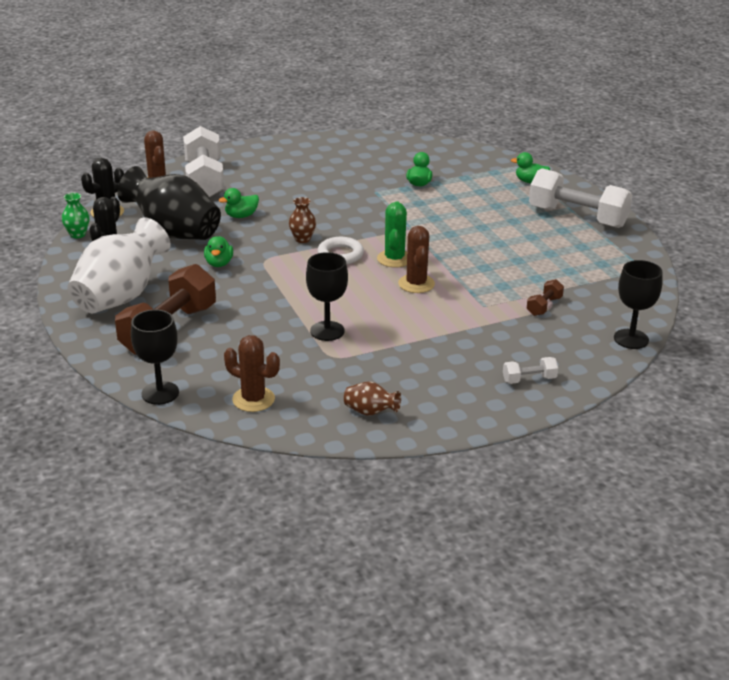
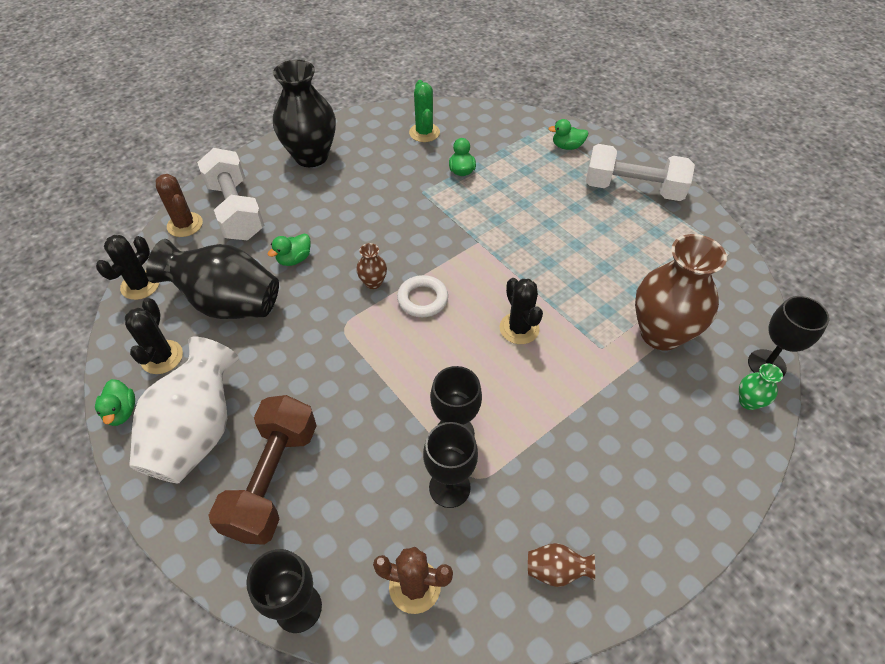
camera: 15 degrees left, 20 degrees up
green vase [62,193,90,238] -> green vase moved to [739,364,783,410]
green duck [204,236,233,267] -> green duck moved to [95,379,135,426]
green cactus [377,201,407,268] -> green cactus moved to [409,80,440,142]
brown cactus [398,226,435,293] -> black cactus [500,278,543,344]
white dumbbell [503,357,558,384] -> none
brown dumbbell [527,279,564,316] -> brown vase [635,234,727,351]
none -> black vase [273,60,336,167]
none -> black goblet [423,422,478,508]

